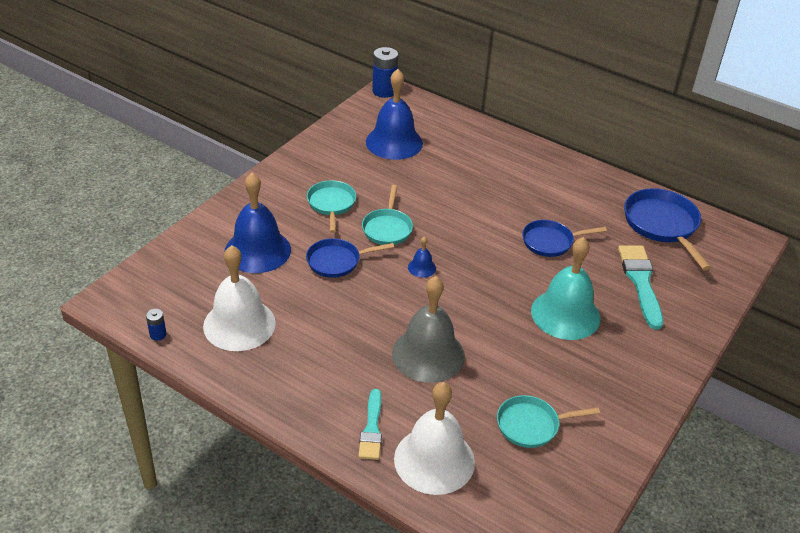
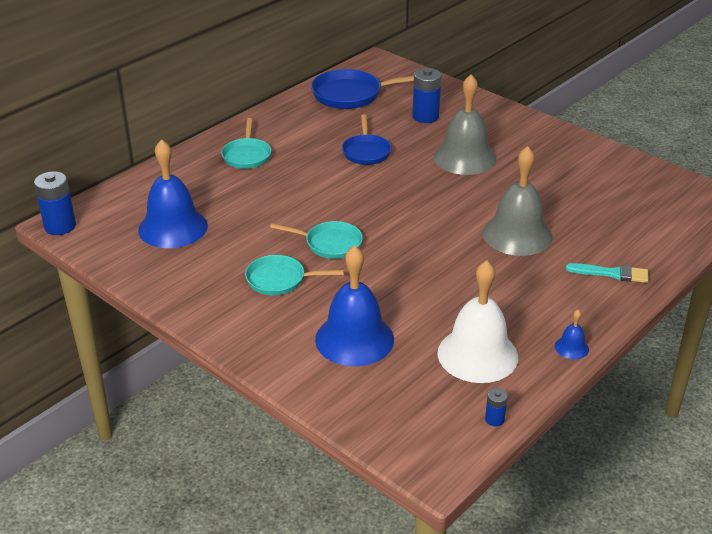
camera: 80 degrees left, 5 degrees down
blue pan [306,238,394,278] -> none
white bell [394,382,475,495] -> none
blue bell [408,236,436,278] -> blue bell moved to [555,310,589,359]
turquoise pan [497,395,600,448] -> turquoise pan moved to [221,118,271,169]
turquoise bell [531,237,600,340] -> grey bell [434,74,496,175]
turquoise brush [618,246,663,329] -> blue battery [412,68,441,123]

